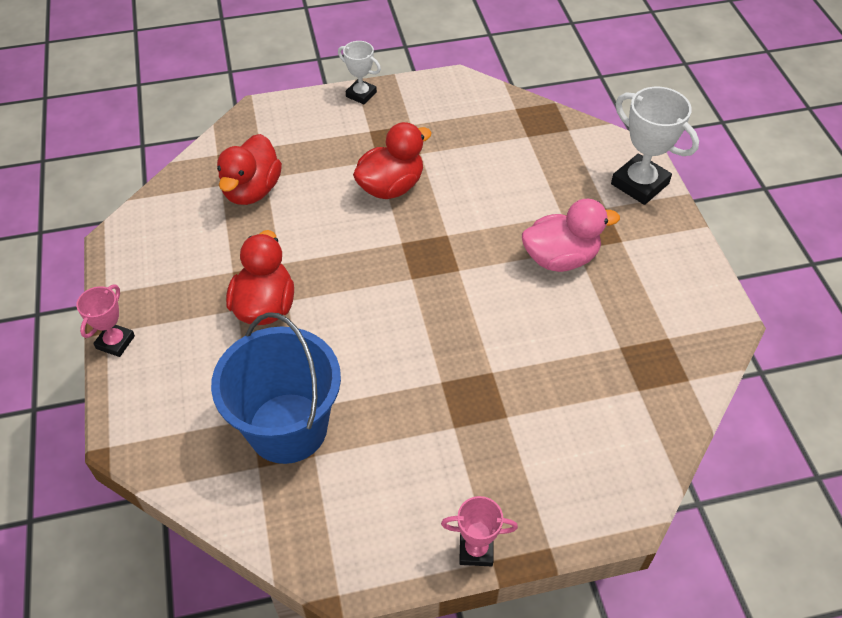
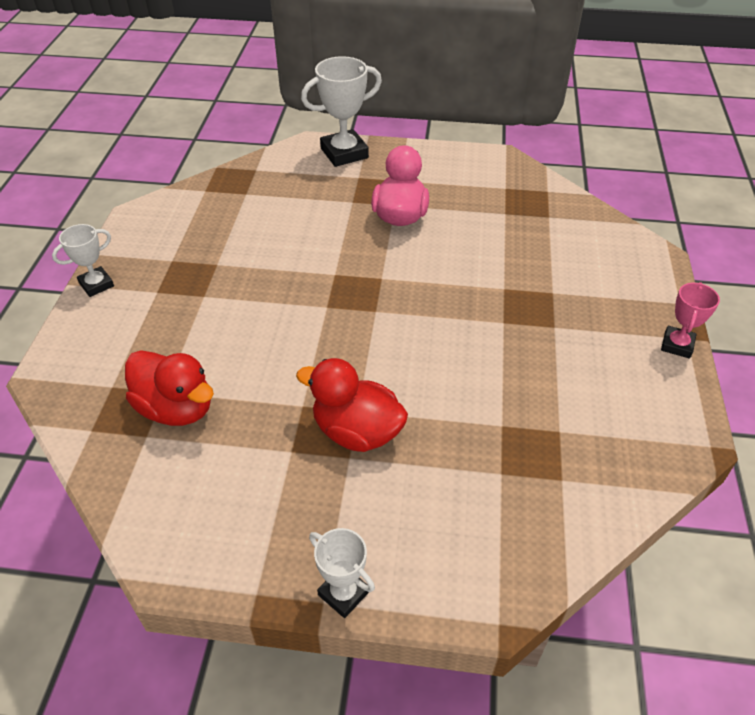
camera: 70 degrees left, 5 degrees down
pink trophy [76,285,135,357] -> white trophy [309,528,375,618]
blue bucket [211,312,341,464] -> none
red duck [353,122,432,199] -> none

